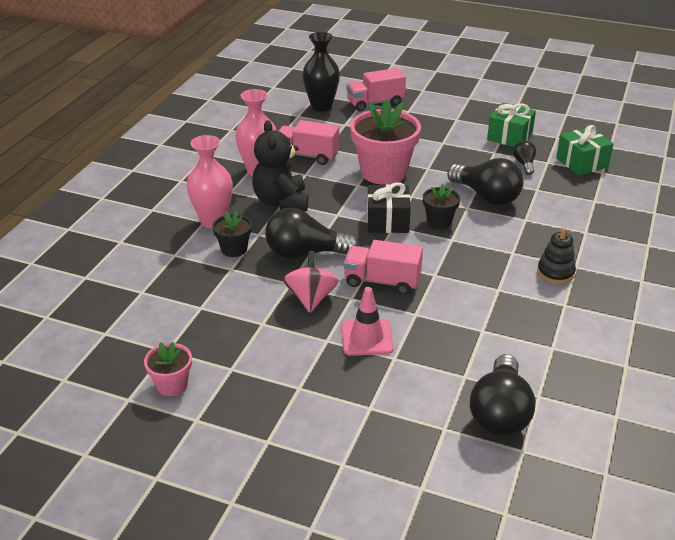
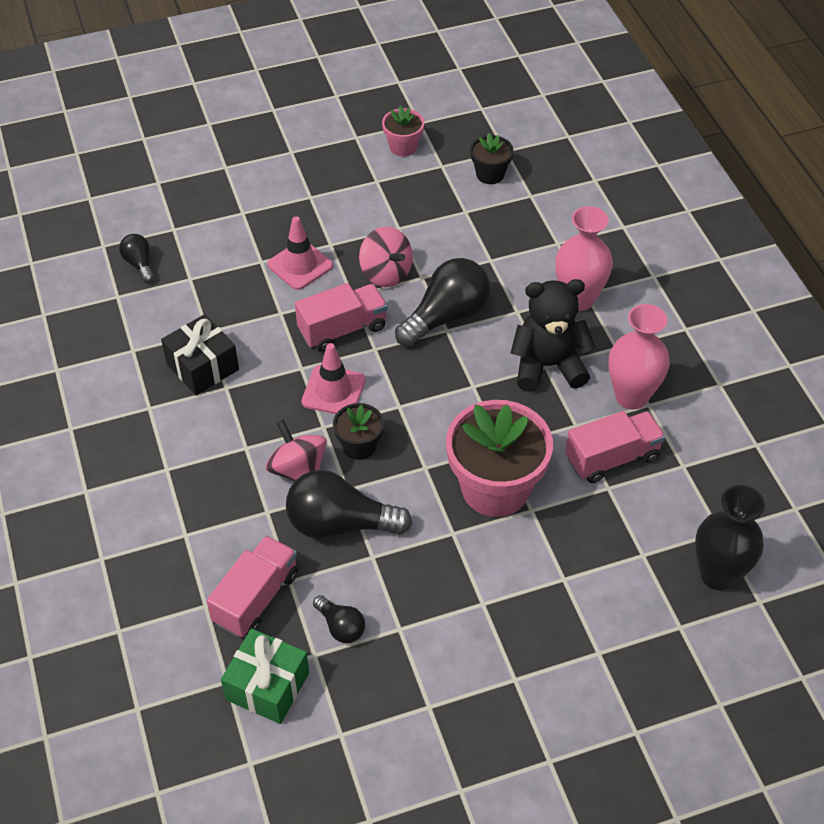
camera: 140 degrees right, 15 degrees up
black flower pot [213,211,252,257] -> black flower pot moved to [470,133,513,184]
black teddy bear [252,120,308,211] -> black teddy bear turned 45 degrees counterclockwise [511,279,596,392]
pink truck [346,68,406,111] -> pink truck moved to [207,535,298,638]
black gift [367,182,411,233] -> black gift moved to [161,314,239,395]
black light bulb [470,354,536,436] -> black light bulb [119,234,154,283], size x0.51
green gift [487,103,536,147] -> none
black stacking toy [537,228,576,284] -> none
none -> pink spinning top [266,419,327,482]
none -> pink traffic cone [301,343,366,414]

